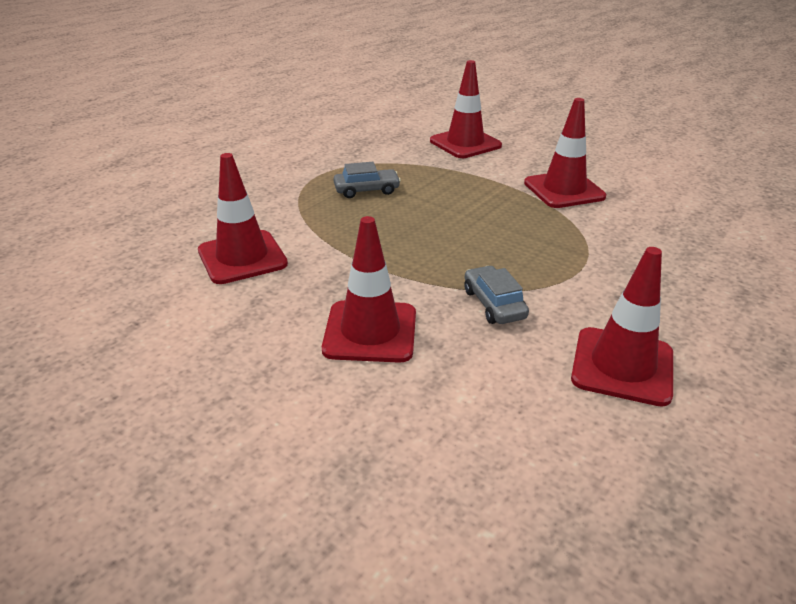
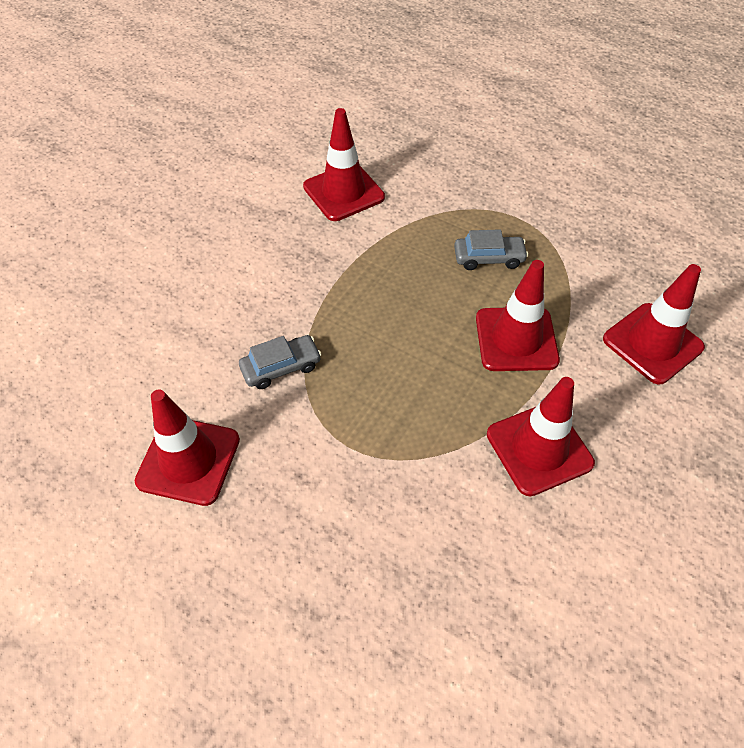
camera: 85 degrees right, 20 degrees up
red traffic cone [322,216,416,363] -> red traffic cone moved to [476,260,560,371]
grey car [333,162,401,198] -> grey car turned 75 degrees counterclockwise [454,229,528,270]

